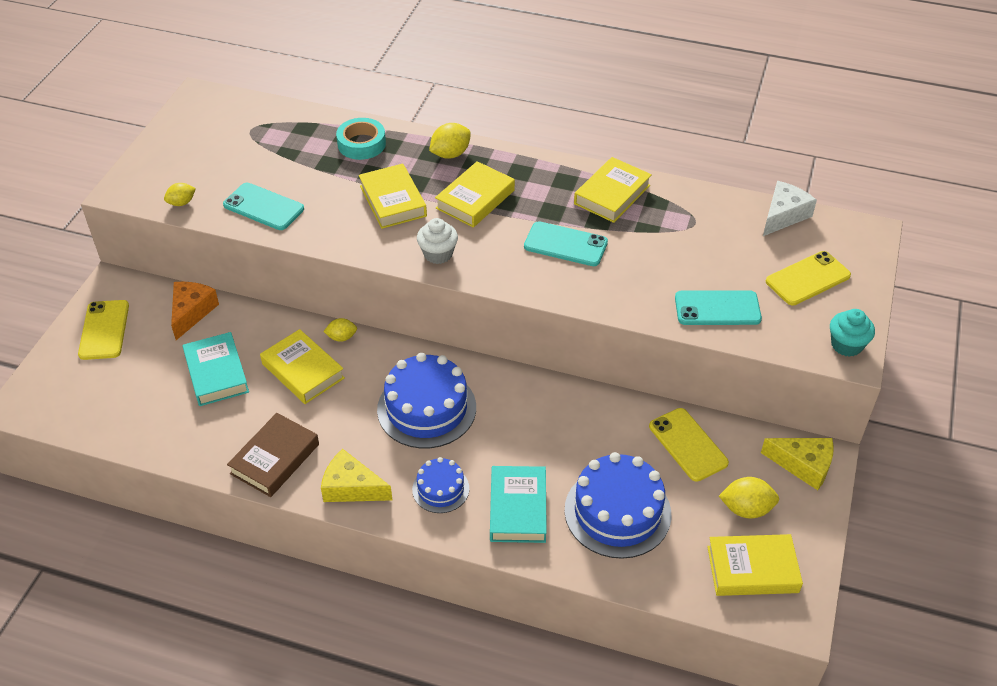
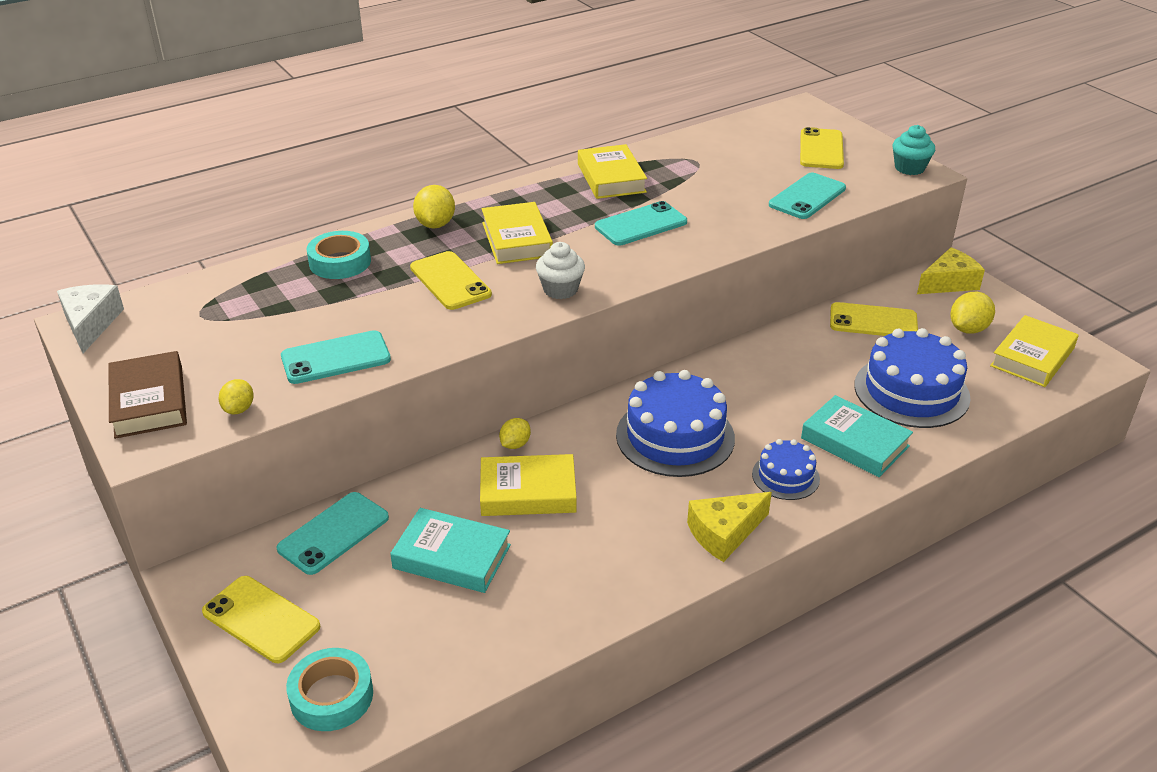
camera: 50 degrees left, 10 degrees down
orange cheese [171,282,219,340] -> turquoise phone [276,492,389,575]
brown book [227,413,319,497] -> brown book moved to [108,351,187,439]
yellow book [359,163,427,229] -> yellow phone [410,251,492,310]
white cheese [763,181,817,236] -> white cheese moved to [57,284,124,353]
none -> turquoise tape [286,648,373,731]

